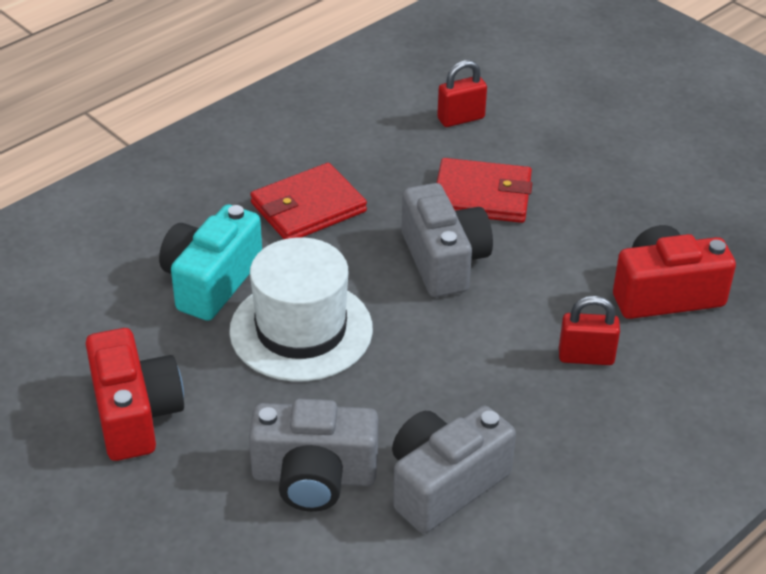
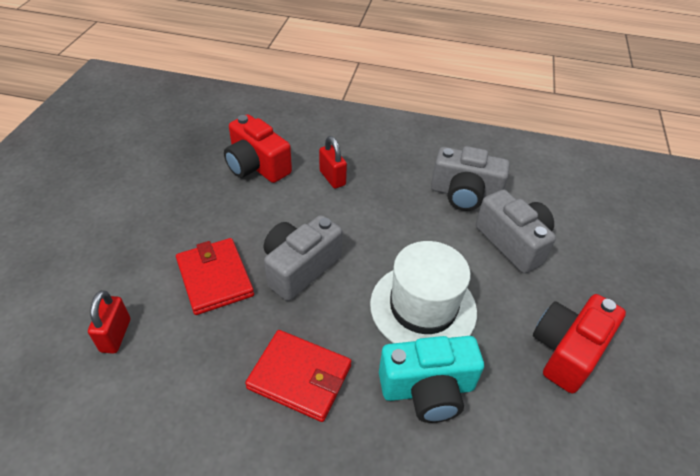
camera: 125 degrees left, 5 degrees up
red padlock [437,60,487,127] -> red padlock turned 60 degrees clockwise [88,290,130,354]

